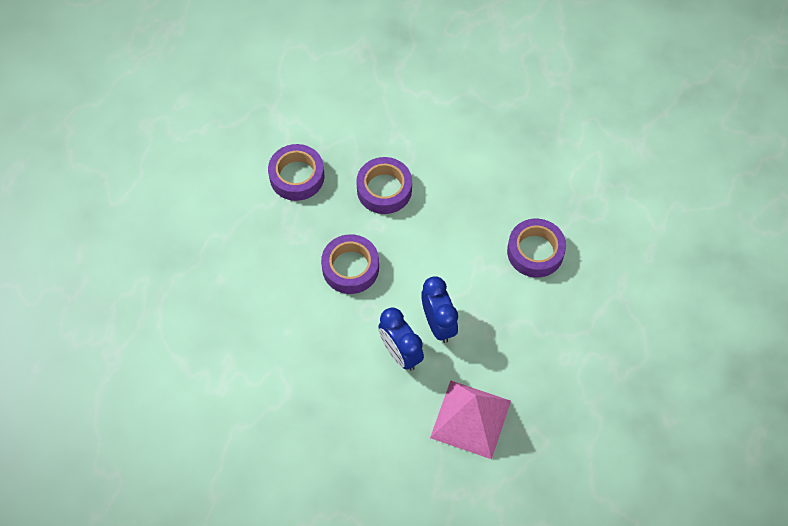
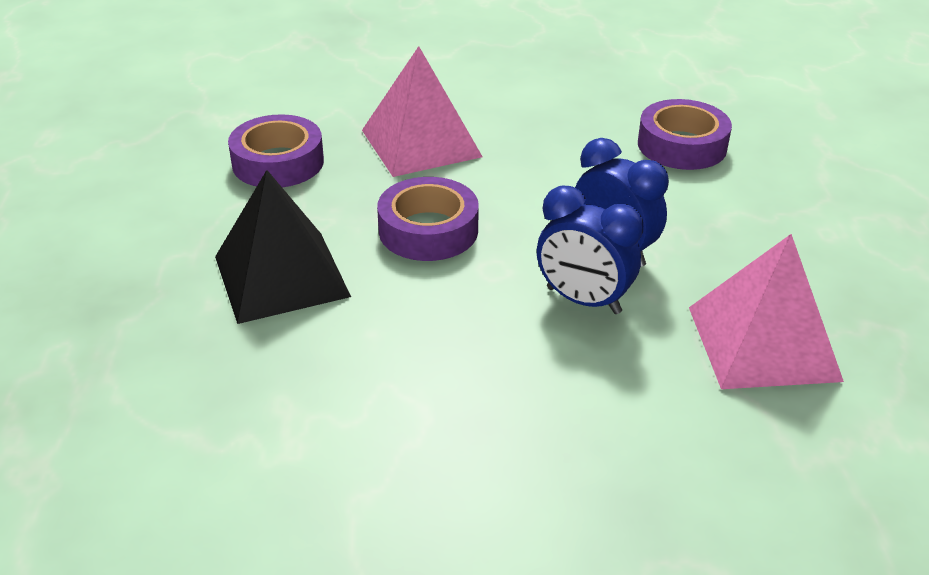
camera: 25 degrees left, 25 degrees down
purple tape [356,157,412,214] -> pink pyramid [362,46,483,177]
none -> black pyramid [215,170,351,324]

